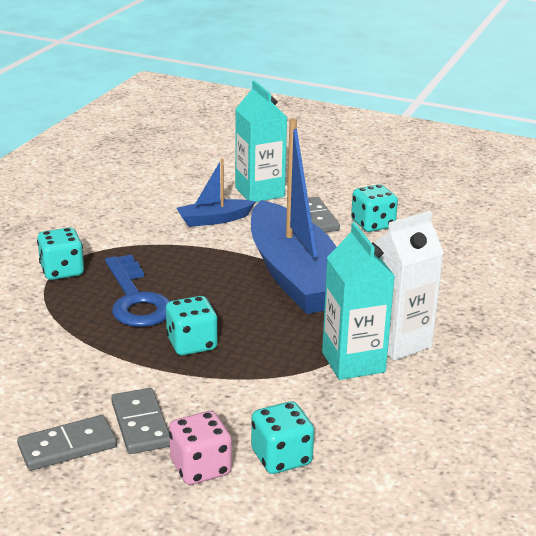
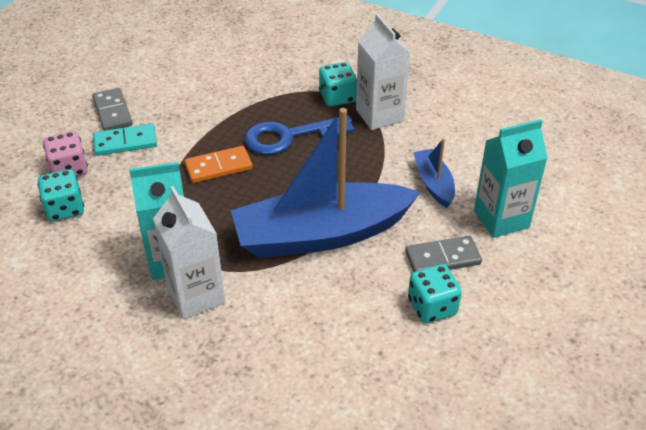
camera: 95 degrees right, 15 degrees up
grey domino [111,388,170,454] -> turquoise domino [93,124,157,156]
turquoise dice [166,296,218,355] -> orange domino [184,146,253,183]
none -> white carton [356,13,410,130]

